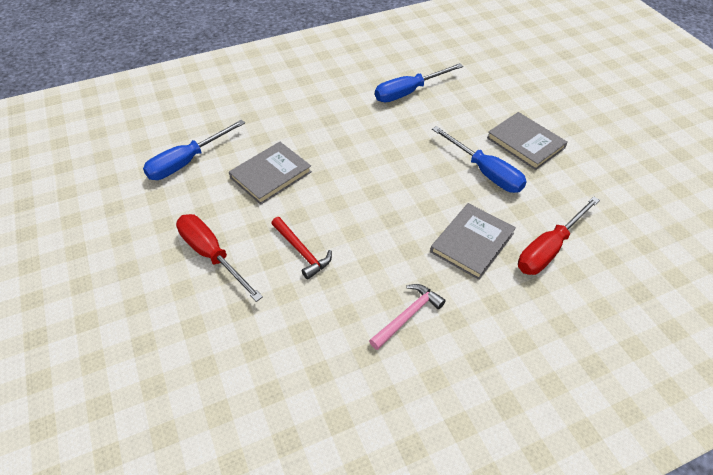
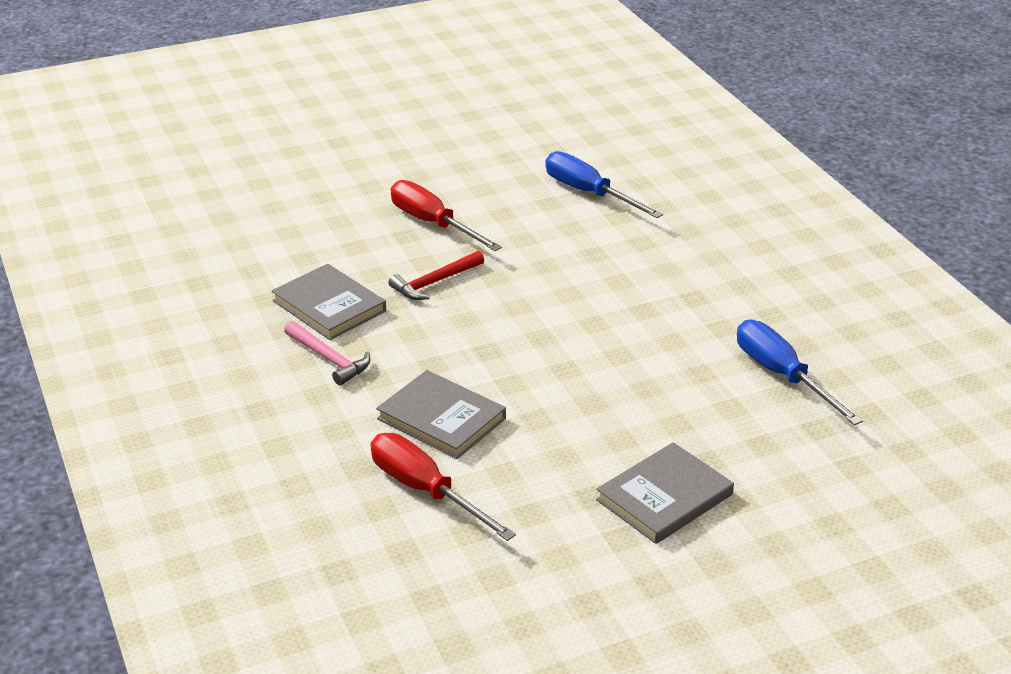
camera: 90 degrees right, 15 degrees down
red screwdriver [176,214,263,302] -> red screwdriver turned 90 degrees counterclockwise [391,180,502,251]
grey book [229,142,312,205] -> grey book moved to [272,264,386,340]
blue screwdriver [432,126,527,193] -> none

